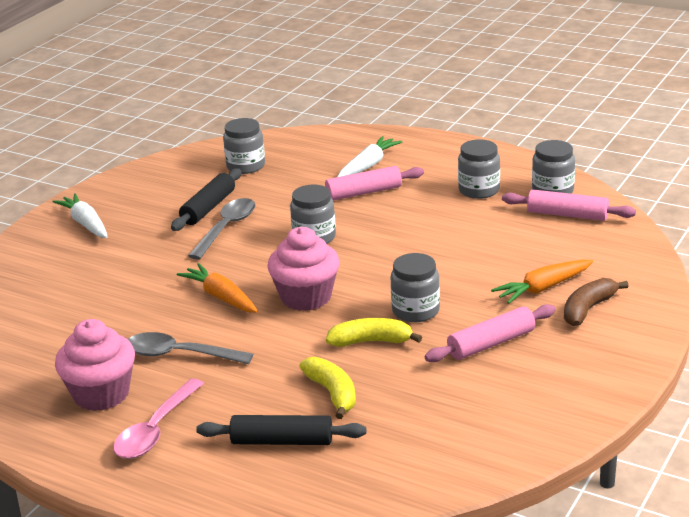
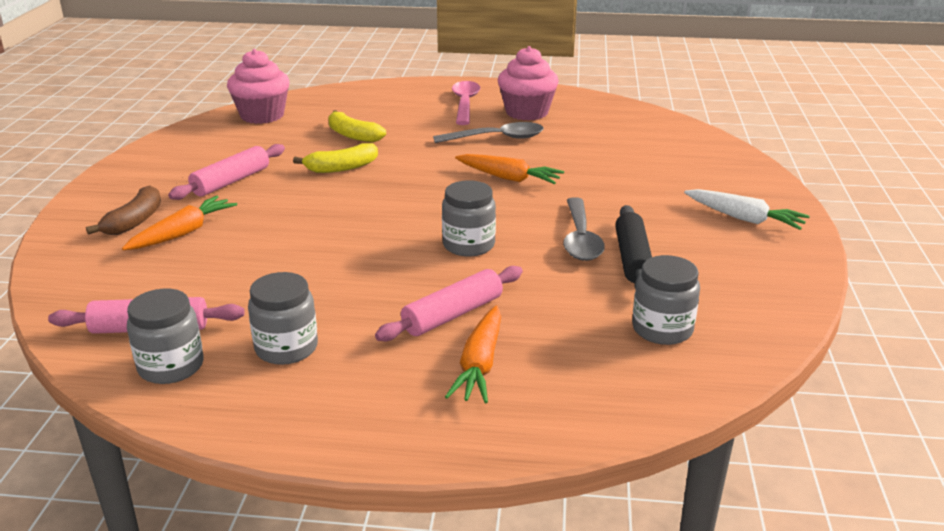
camera: 155 degrees right, 0 degrees up
black rolling pin [196,415,366,445] -> none
pink cupcake [267,227,340,311] -> pink cupcake moved to [227,49,290,124]
white carrot [338,136,402,177] -> orange carrot [445,305,501,403]
grey jar [391,253,440,322] -> none

